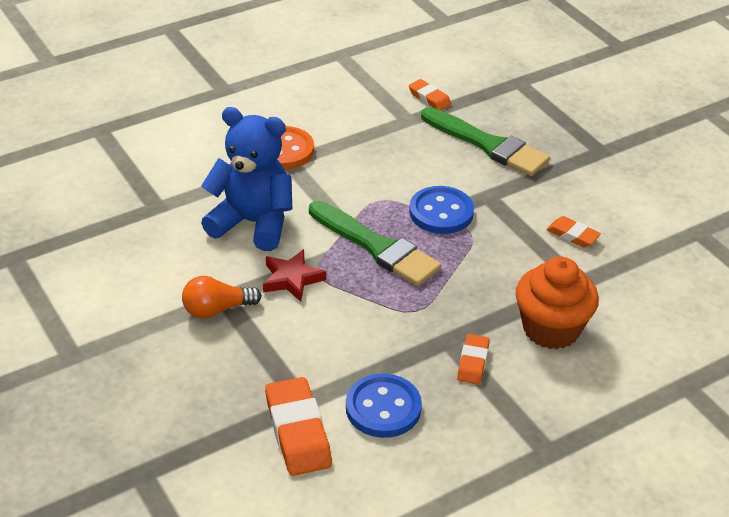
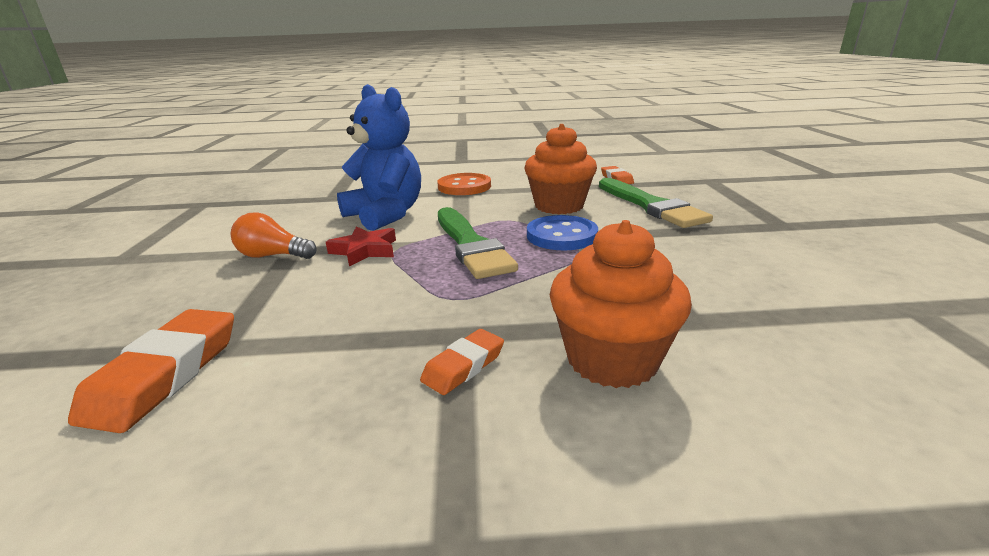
camera: 30 degrees right, 15 degrees down
blue button [346,374,422,438] -> none
orange eraser [546,216,601,247] -> none
none -> orange cupcake [524,124,597,214]

